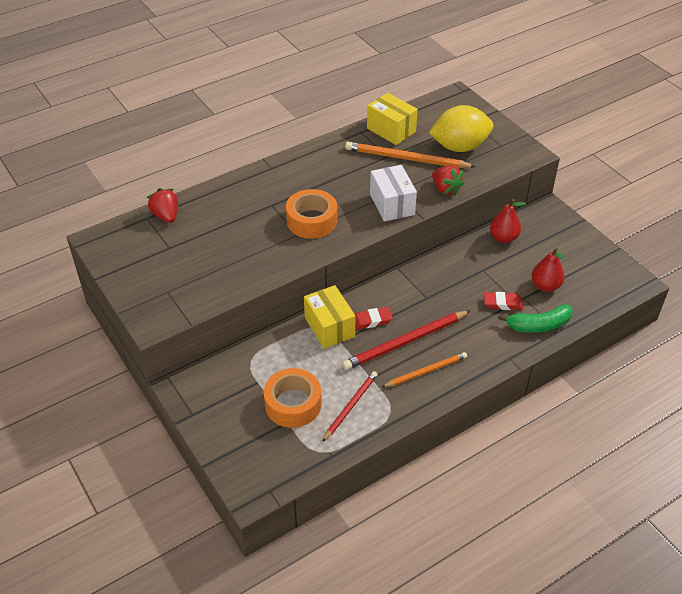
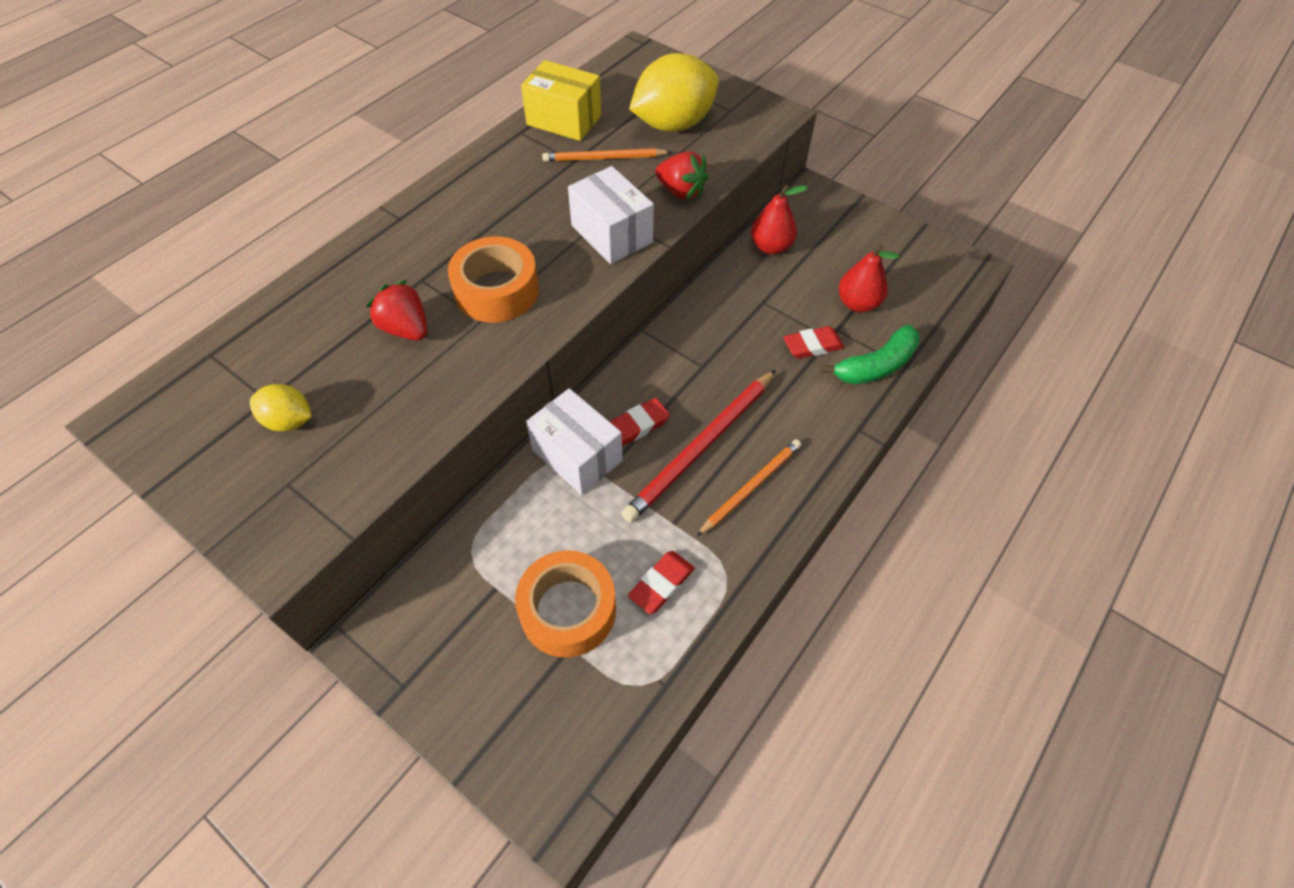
camera: 20 degrees left, 10 degrees up
red strawberry [147,188,178,223] -> red strawberry moved to [366,280,427,341]
yellow box [304,285,356,349] -> white box [526,388,623,495]
red pencil [322,371,378,442] -> red eraser [628,551,695,614]
orange pencil [345,142,476,168] -> orange pencil [542,148,671,162], size x0.63
none -> yellow lemon [250,384,312,431]

